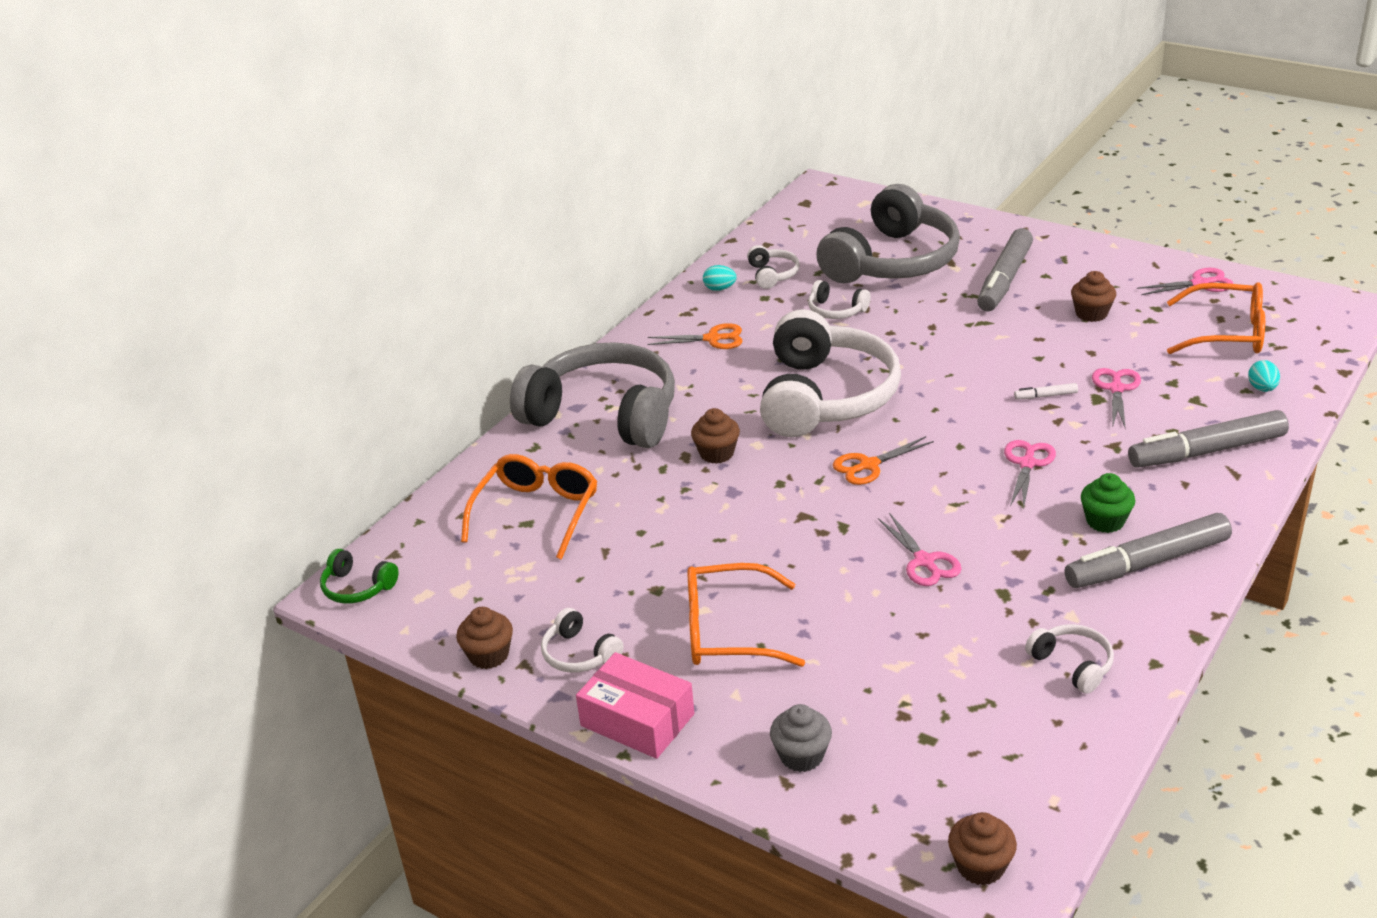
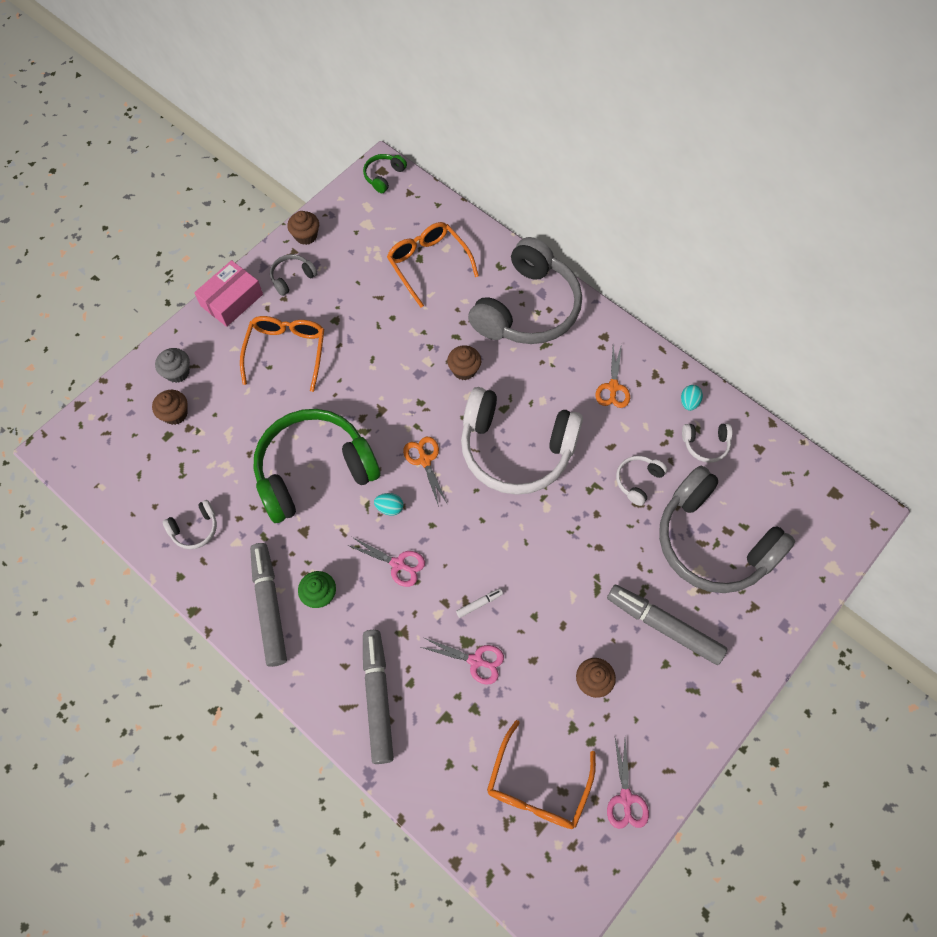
camera: 95 degrees right, 30 degrees up
orange glasses [461,454,597,559] -> orange glasses turned 150 degrees counterclockwise [387,222,479,307]
white headphones [541,608,624,673] -> grey headphones [270,254,318,296]
pink scissors [878,513,961,586] -> green headphones [254,409,380,523]
brown cupcake [948,812,1017,885] -> brown cupcake moved to [152,390,188,425]
white marker [1014,383,1078,400] -> white marker turned 60 degrees clockwise [456,588,503,618]
turquoise egg [1248,360,1280,392] -> turquoise egg moved to [374,493,403,516]

